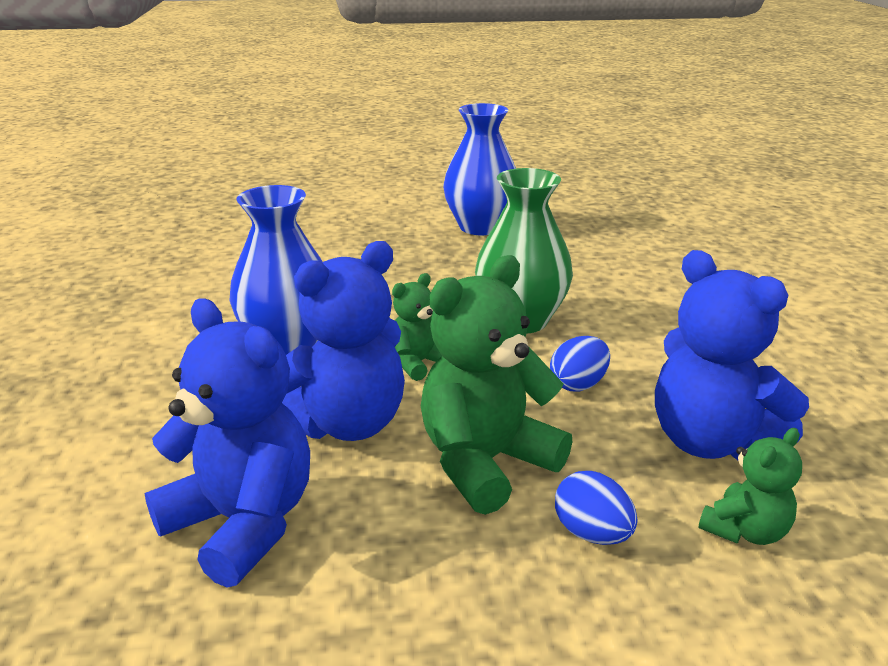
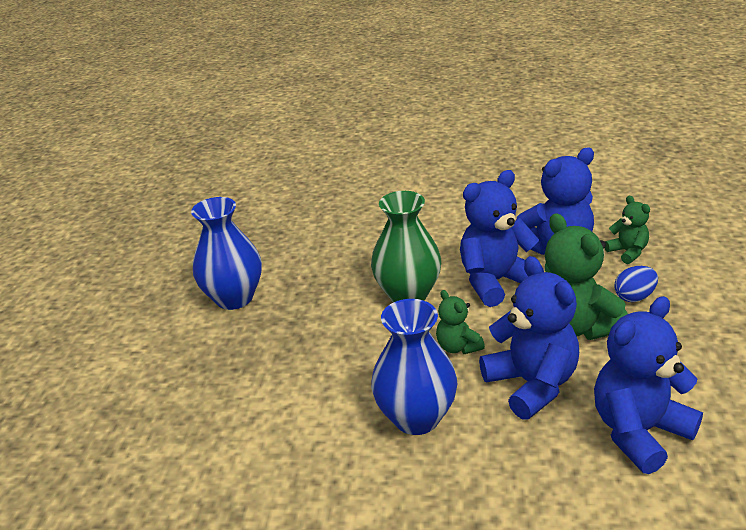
camera: 75 degrees left, 5 degrees up
blue egg [550,336,610,391] -> blue teddy bear [460,170,544,307]

